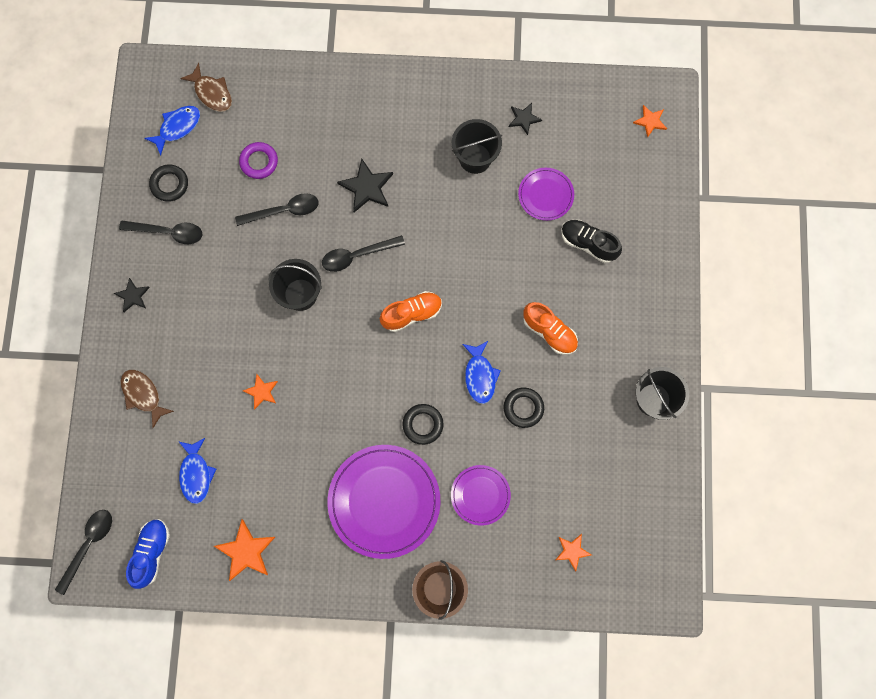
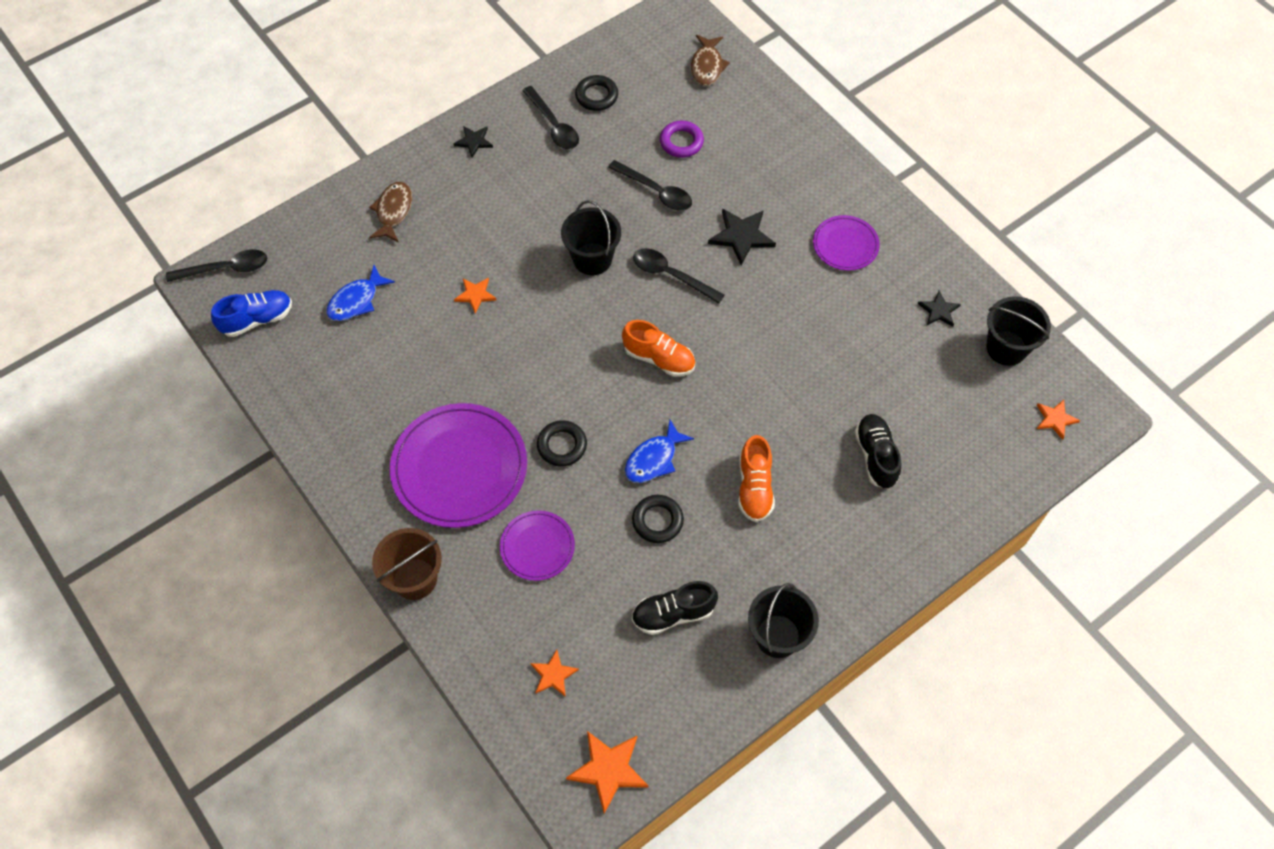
camera: 50 degrees right, 15 degrees down
blue fish [144,106,200,156] -> none
orange star [214,519,275,581] -> orange star moved to [566,731,649,814]
black bucket [452,119,502,174] -> black bucket moved to [986,296,1051,366]
purple plate [518,168,574,221] -> purple plate moved to [813,215,880,271]
none -> black shoe [632,581,718,635]

